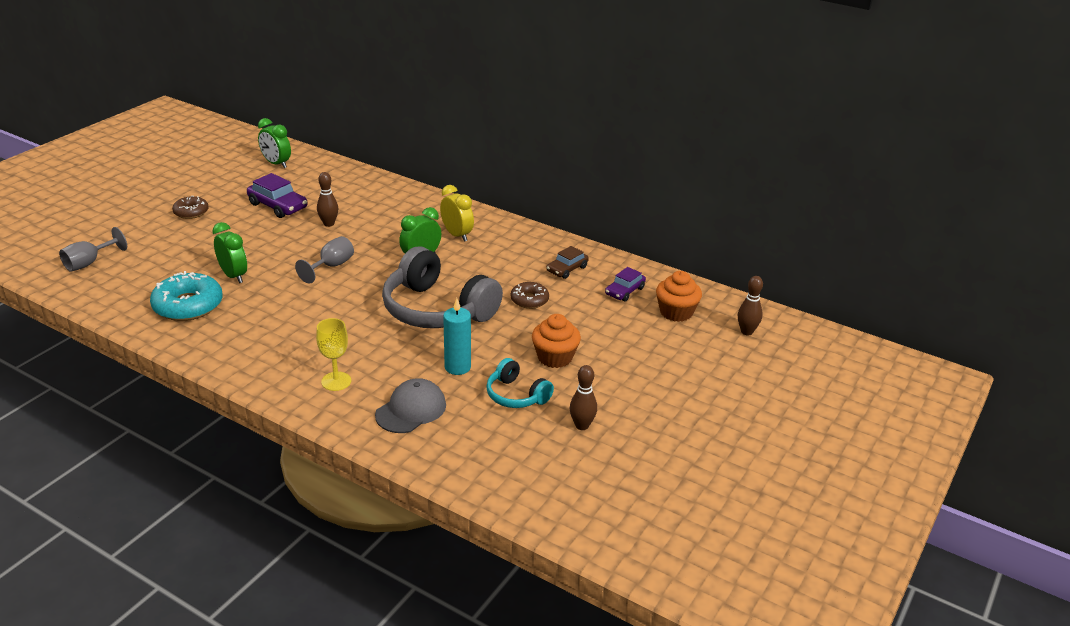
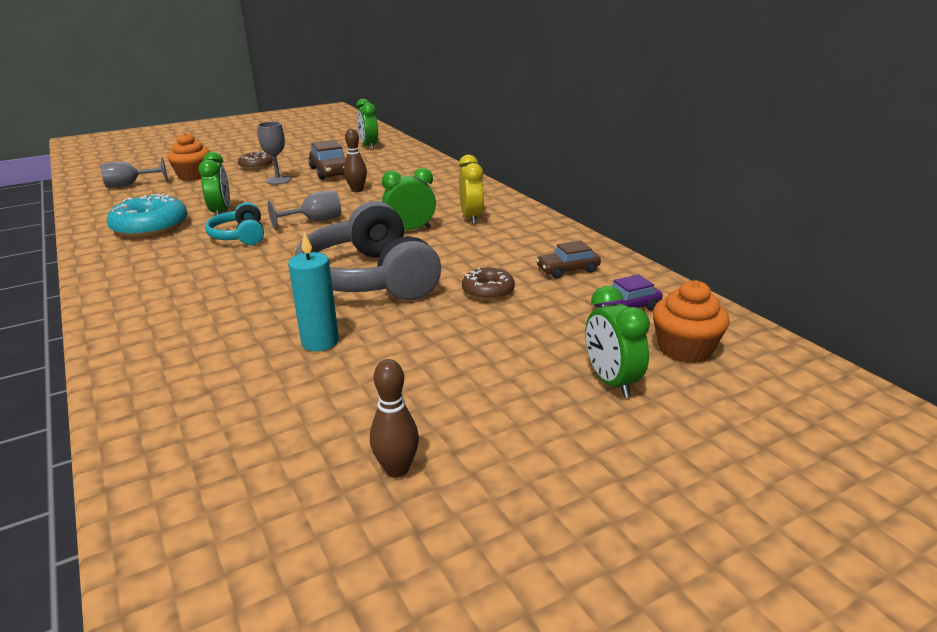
camera: 30 degrees right, 5 degrees down
purple car [247,173,308,218] -> brown car [308,140,346,180]
yellow goblet [316,318,351,391] -> none
grey cap [375,378,446,433] -> none
turquoise headphones [486,358,554,408] -> turquoise headphones moved to [205,202,264,245]
orange cupcake [532,314,581,368] -> orange cupcake moved to [167,133,210,181]
brown bowling pin [738,276,763,335] -> none
none -> grey goblet [257,122,291,185]
none -> green clock [585,286,650,398]

